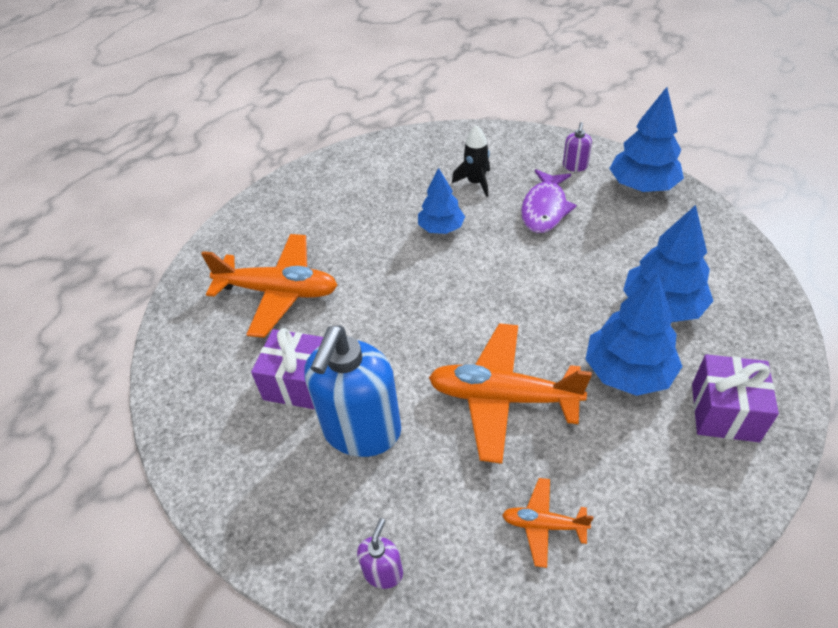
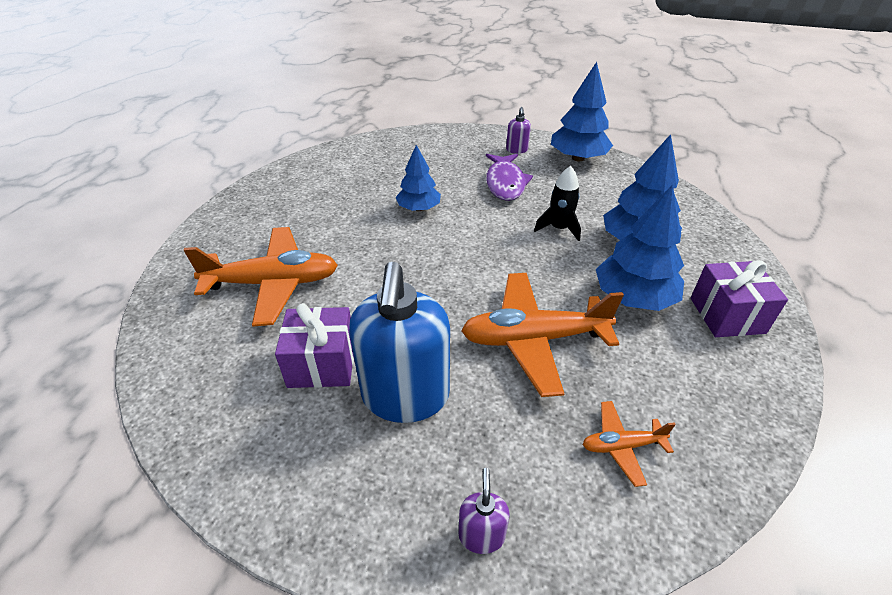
camera: 20 degrees left, 5 degrees down
black rocket [452,125,490,197] -> black rocket moved to [534,166,581,241]

